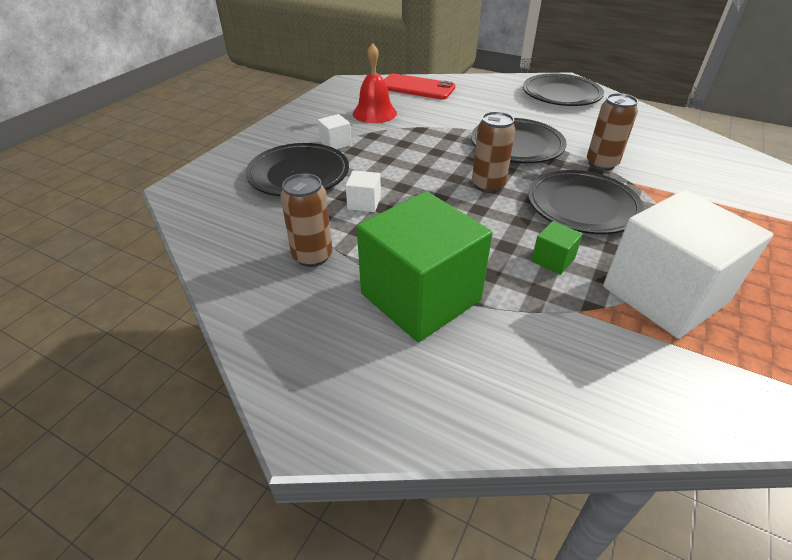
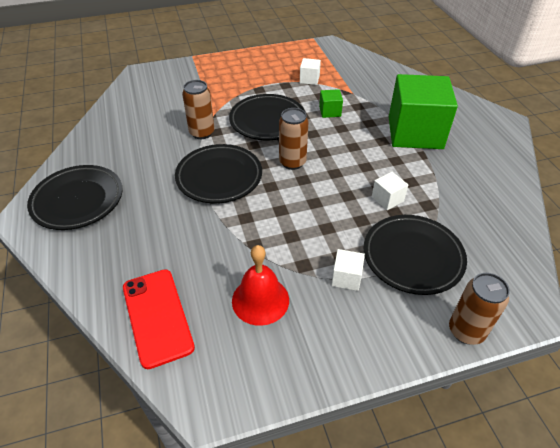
camera: 135 degrees left, 5 degrees up
brown can [280,173,332,267] -> brown can moved to [449,273,510,345]
white cube [603,190,773,339] -> white cube [300,58,321,85], size x0.40

